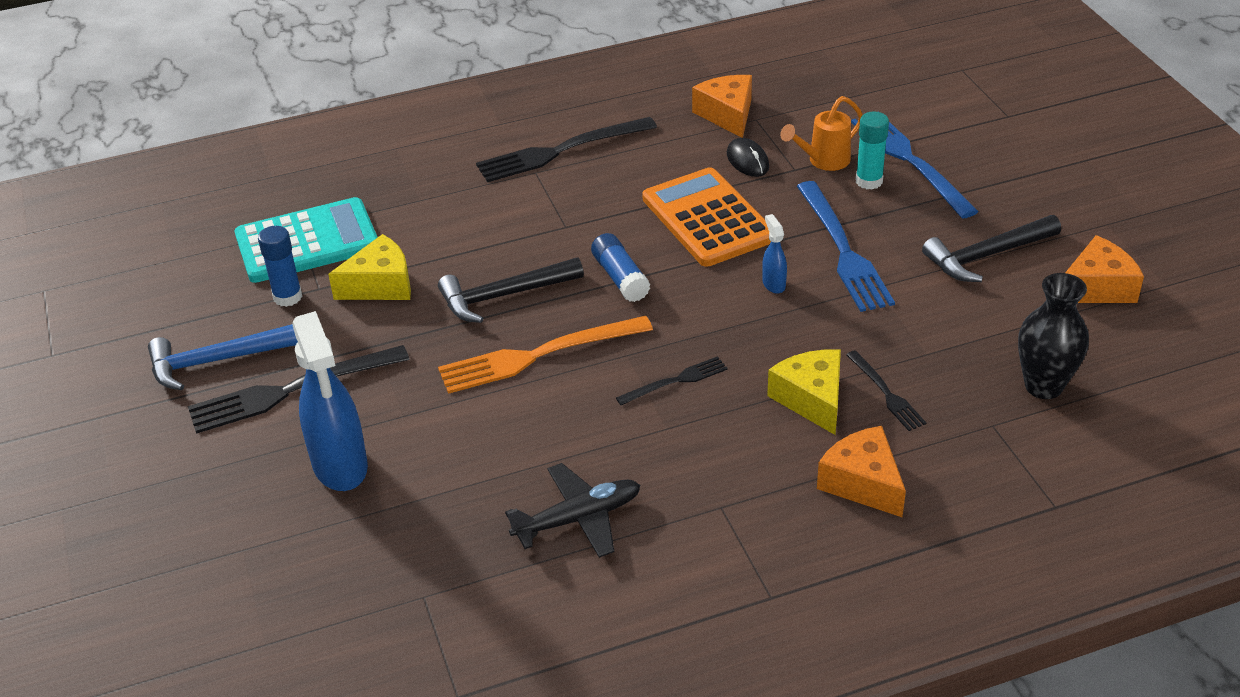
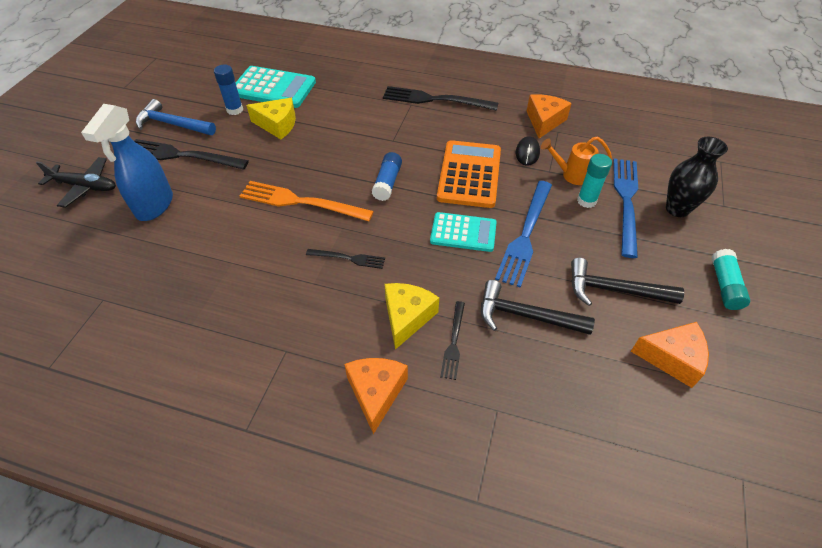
camera: 35 degrees right, 10 degrees up
black hammer [438,257,584,323] -> black hammer moved to [481,280,595,335]
black plane [505,463,640,558] -> black plane moved to [36,157,116,208]
blue spray bottle [762,214,787,294] -> turquoise calculator [430,212,497,252]
black vase [1018,273,1089,399] -> black vase moved to [666,137,728,217]
none -> turquoise glue stick [711,249,750,310]

